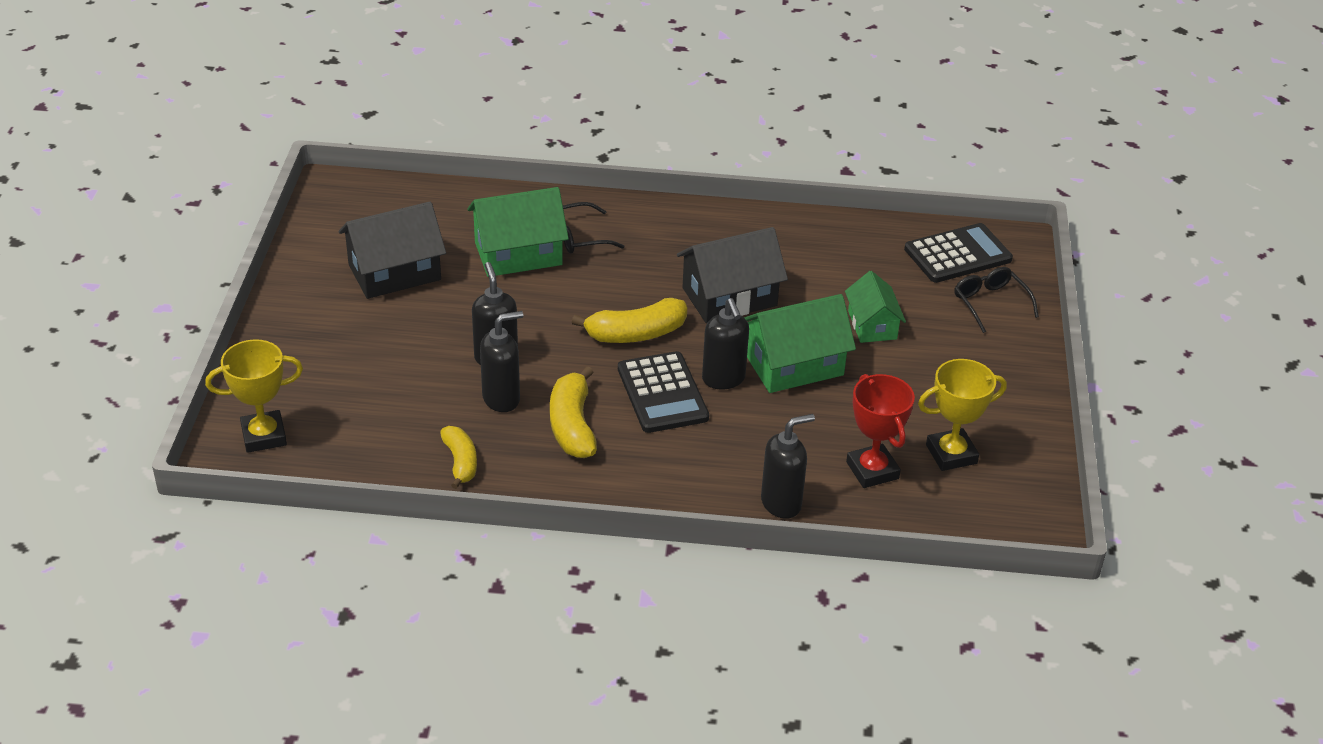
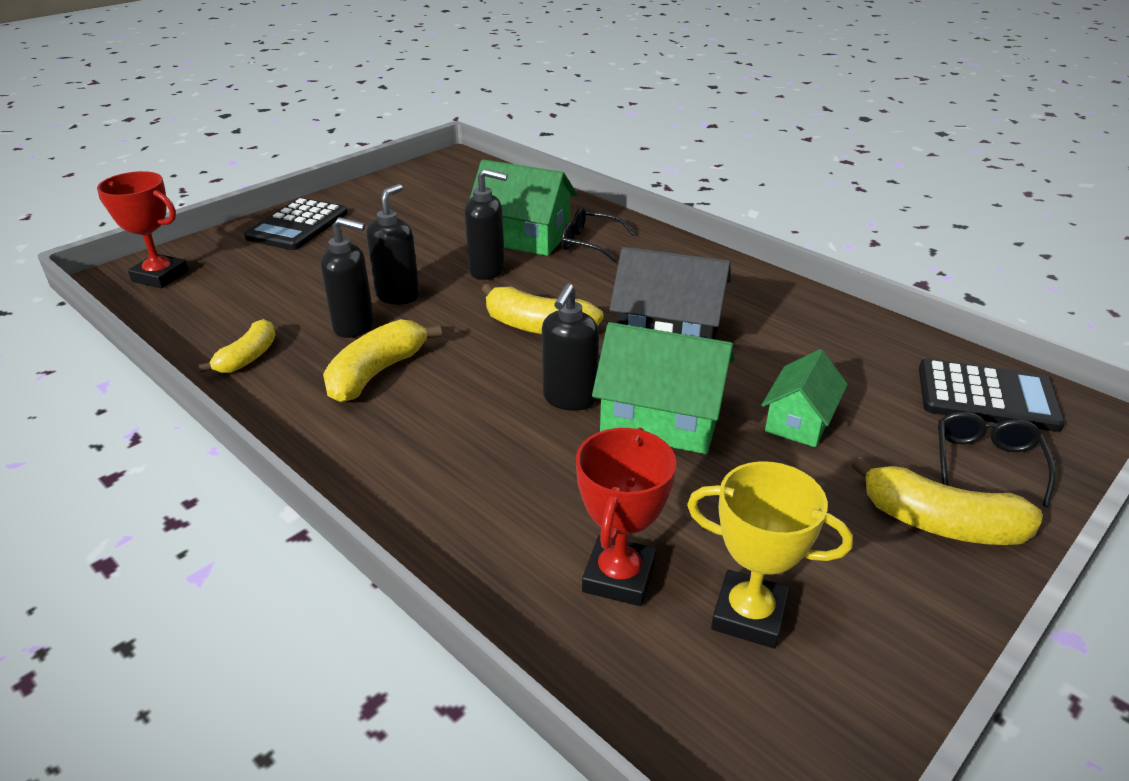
camera: 40 degrees right, 5 degrees down
yellow trophy [205,339,303,453] -> red trophy [97,171,188,288]
black house [339,202,446,299] -> none
black calculator [618,351,709,433] -> black calculator moved to [244,198,348,250]
black soap dispenser [761,414,815,519] -> black soap dispenser moved to [464,169,508,280]
none -> yellow banana [852,456,1043,545]

